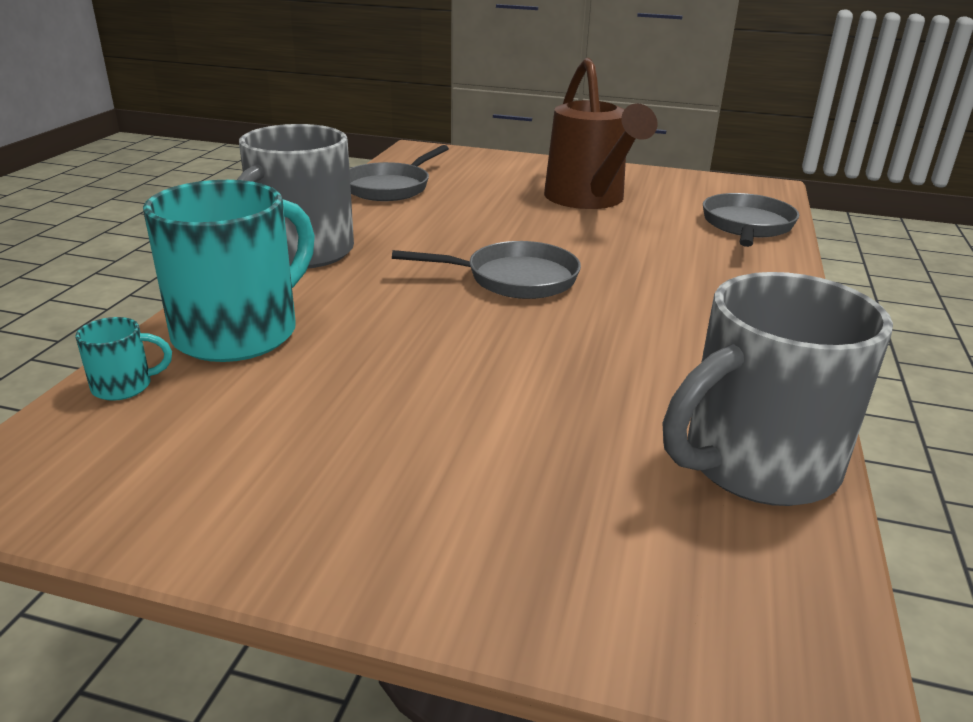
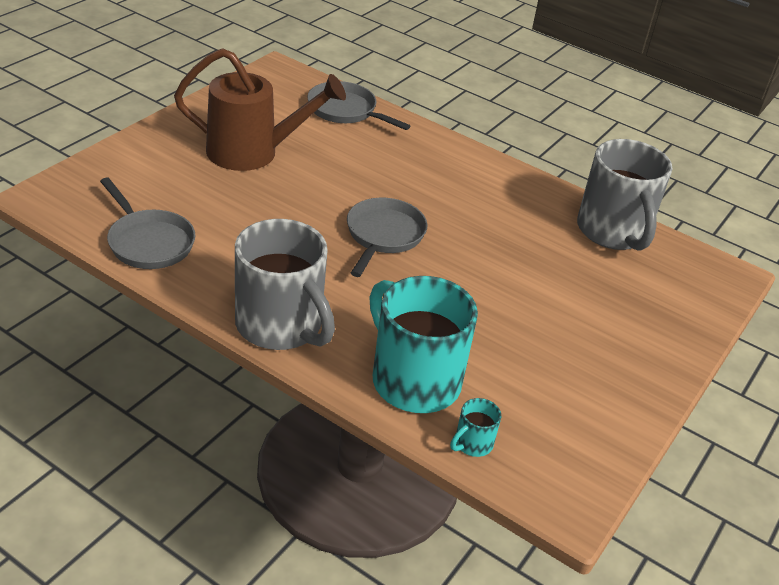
camera: 75 degrees left, 10 degrees up
turquoise mug [76,317,172,401] -> turquoise mug turned 135 degrees counterclockwise [450,398,501,457]

